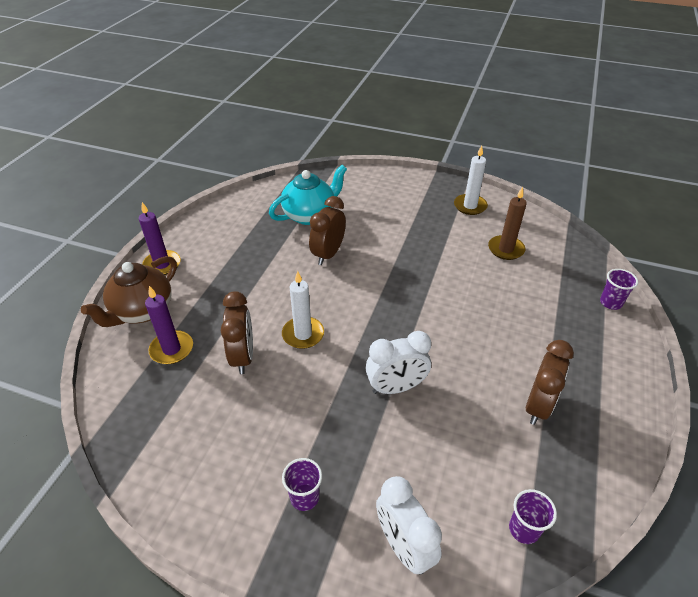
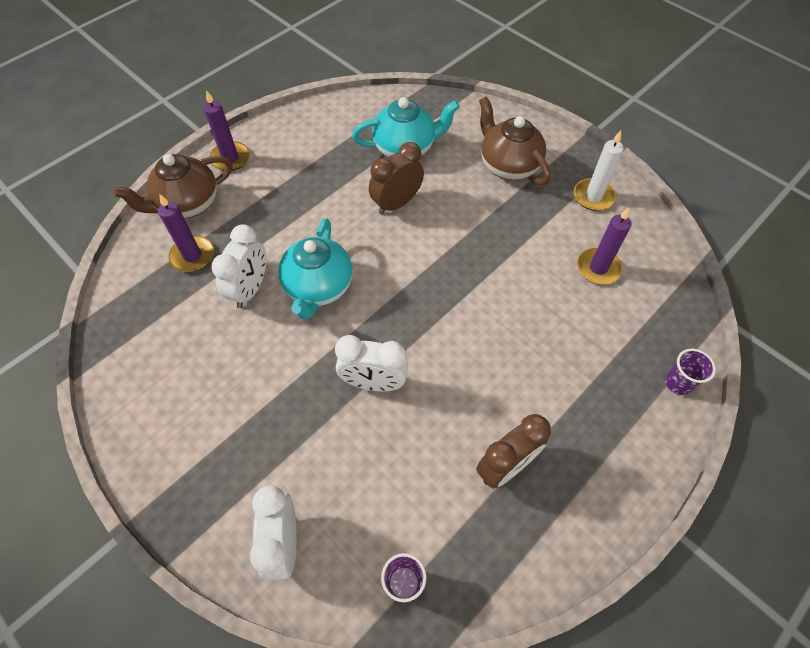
camera: 25 degrees right, 15 degrees up
brown clock [221,291,253,374] -> white clock [212,224,266,308]
white candle [282,271,324,349] -> turquoise teapot [278,218,353,320]
purple cup [282,458,322,511] -> none
brown candle [488,187,527,260] -> purple candle [577,207,632,284]
none -> brown teapot [479,96,551,185]

